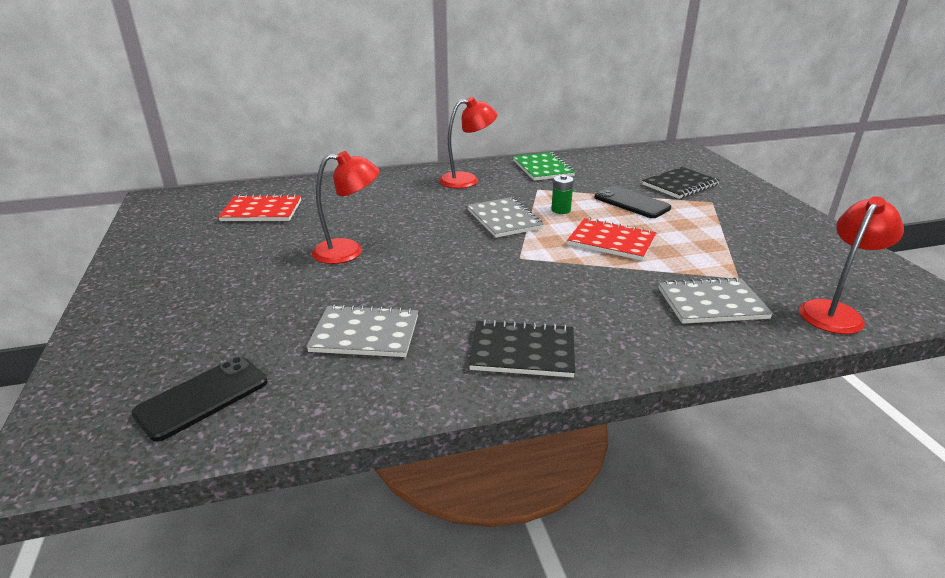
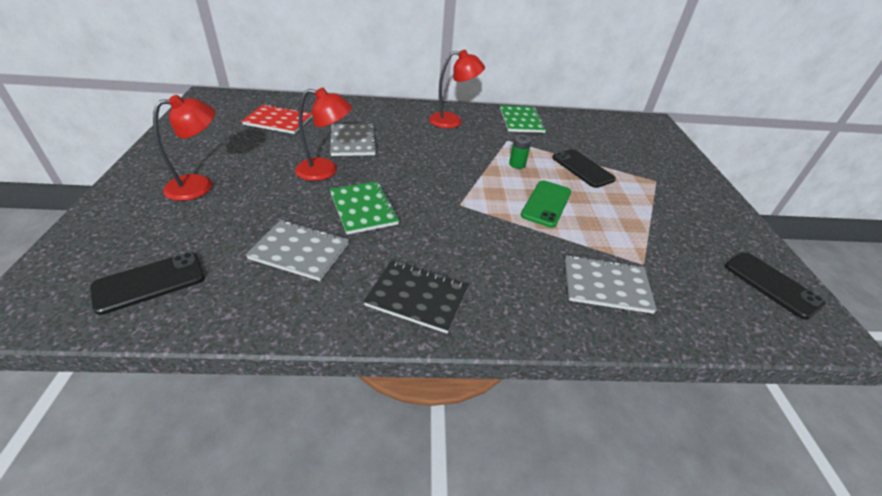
camera: 10 degrees right, 10 degrees up
grey notebook [467,197,544,238] -> grey notebook moved to [330,124,377,156]
red notebook [567,218,657,261] -> green phone [521,180,571,228]
black notebook [642,167,720,199] -> none
red lamp [799,196,904,334] -> red lamp moved to [153,95,215,201]
none -> green notebook [330,181,399,235]
none -> black phone [725,252,826,320]

